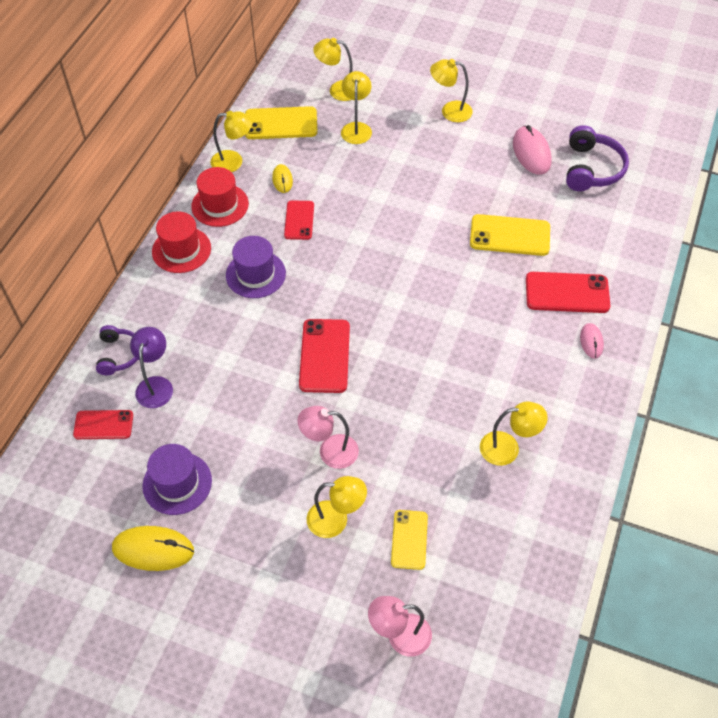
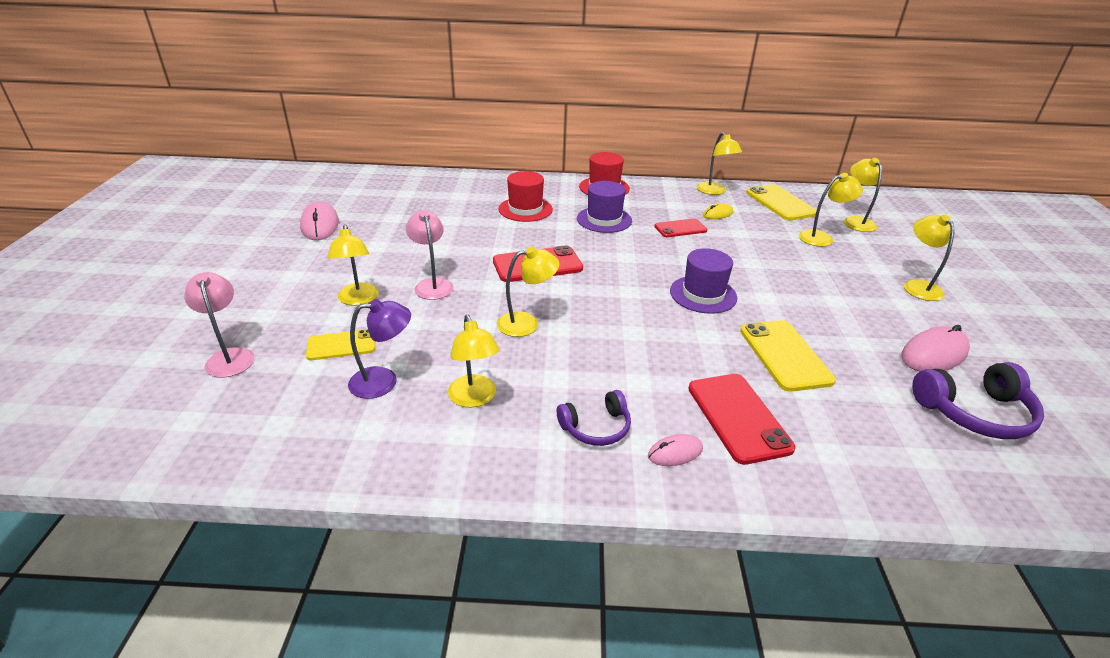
camera: 70 degrees right, 20 degrees down
red phone [73,410,133,439] -> none
purple headphones [96,325,138,375] -> purple headphones moved to [557,390,631,446]
yellow mouse [112,526,194,571] -> pink mouse [300,201,339,240]
purple lamp [130,327,173,408] -> purple lamp moved to [348,299,411,399]
purple hat [142,444,212,515] -> purple hat moved to [670,248,737,314]
red hat [191,167,249,227] -> red hat moved to [498,171,553,222]
none -> yellow lamp [497,247,559,337]

